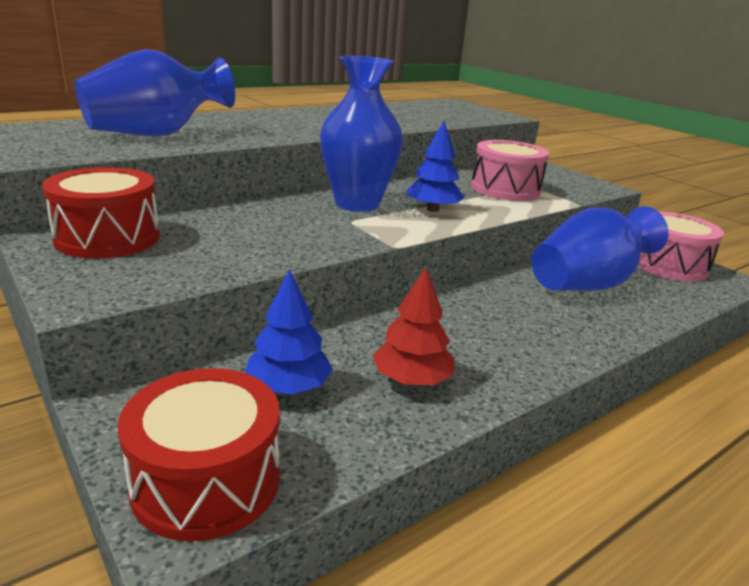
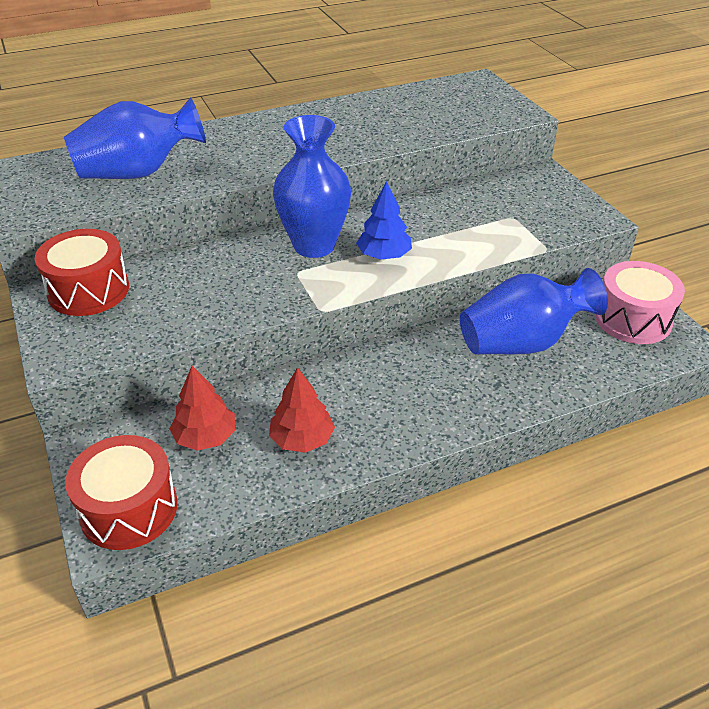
camera: 15 degrees right, 15 degrees up
blue tree [245,269,333,395] -> red tree [170,366,235,451]
pink drum [471,140,549,201] -> none

